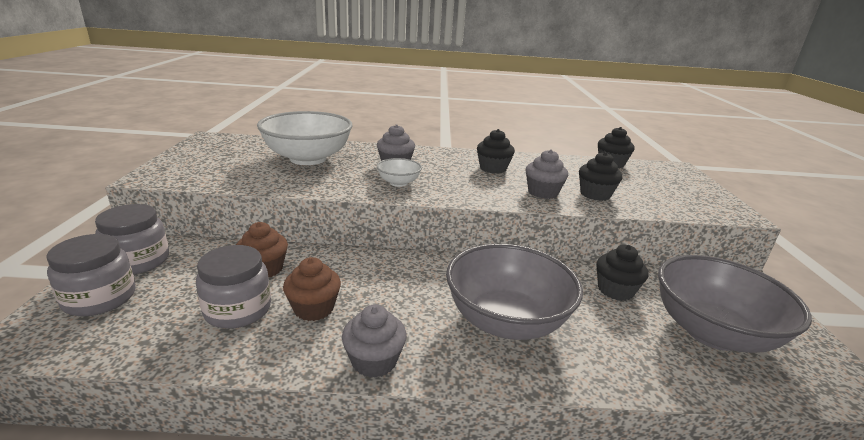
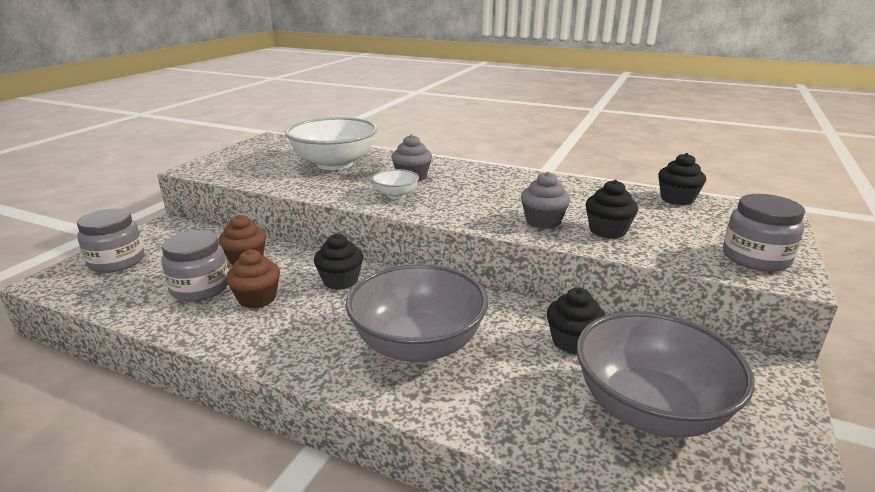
camera: 25 degrees right, 0 degrees up
grey jar [95,204,169,275] -> grey jar moved to [723,194,805,272]
grey cupcake [342,304,407,378] -> none
black cupcake [477,129,515,174] -> black cupcake moved to [314,234,363,290]

